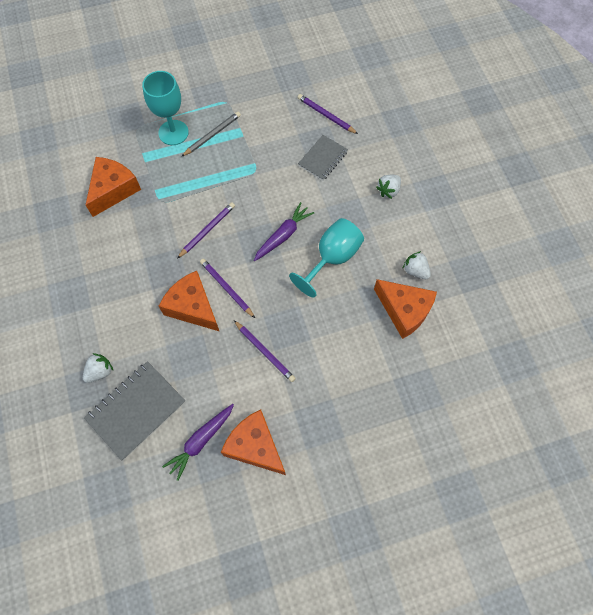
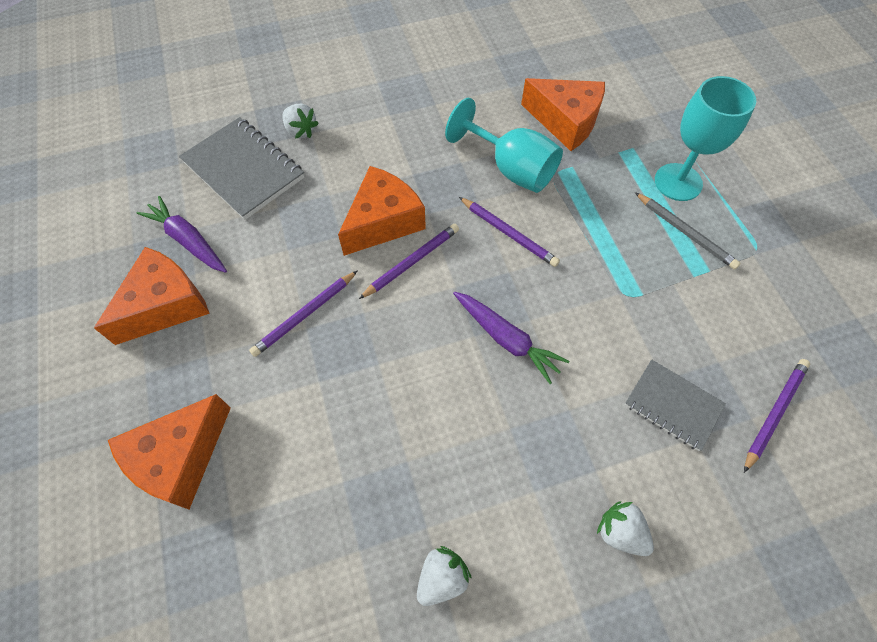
camera: 90 degrees right, 5 degrees down
turquoise goblet [289,218,364,298] -> turquoise goblet moved to [445,98,563,193]
orange cheese [374,279,437,339] -> orange cheese moved to [108,394,231,509]

